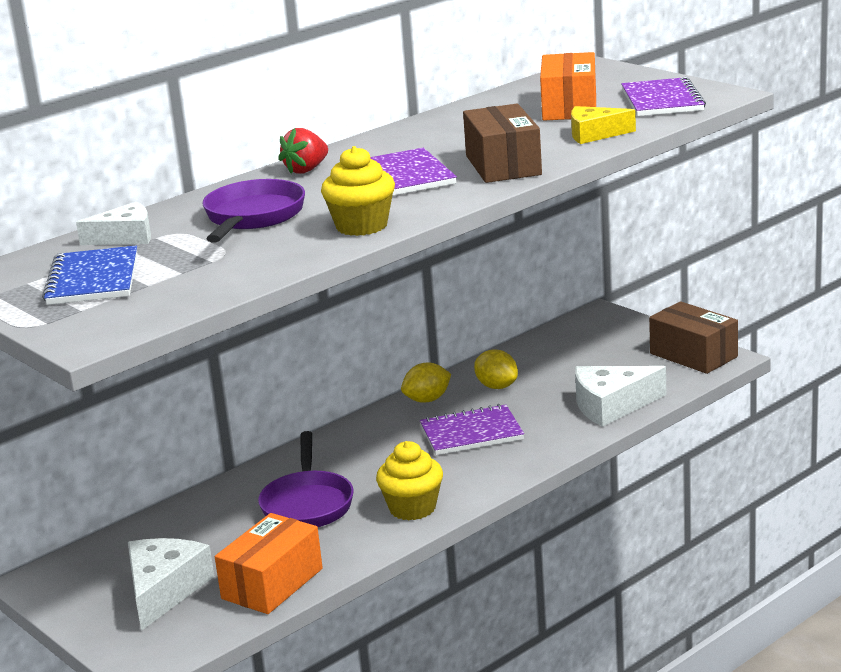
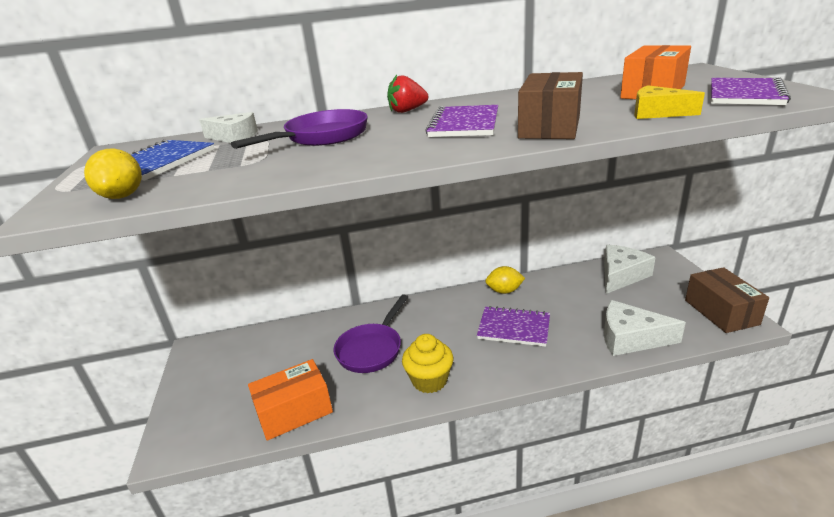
camera: 30 degrees right, 5 degrees up
white cheese [128,538,215,631] -> white cheese moved to [604,244,656,294]
yellow cupcake [321,146,395,236] -> none
yellow lemon [474,349,518,389] -> yellow lemon moved to [84,149,142,199]

